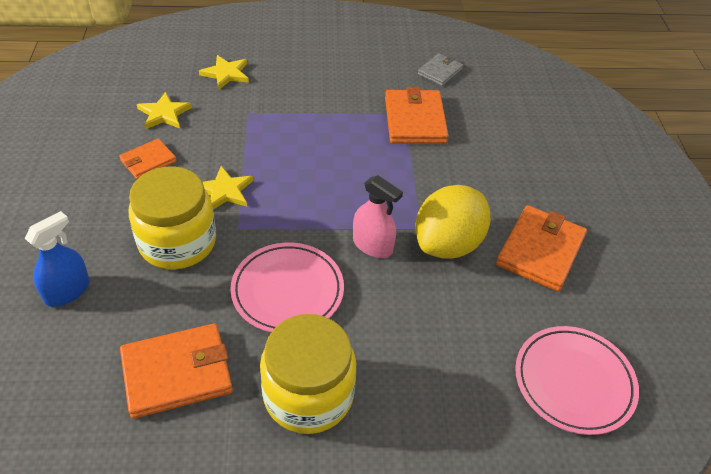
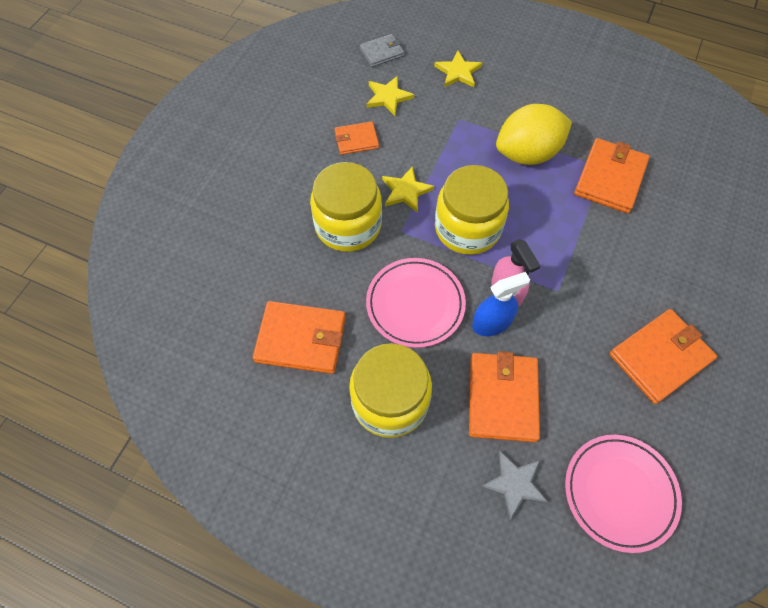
camera: 30 degrees right, 15 degrees up
blue spray bottle [25,211,90,307] -> blue spray bottle moved to [472,272,530,336]
yellow lemon [416,185,491,259] -> yellow lemon moved to [496,104,572,165]
grey wallet [418,53,463,86] -> grey wallet moved to [360,34,404,67]
none -> yellow jar [435,165,509,255]
none -> orange wallet [469,351,540,442]
none -> grey star [480,451,548,520]

